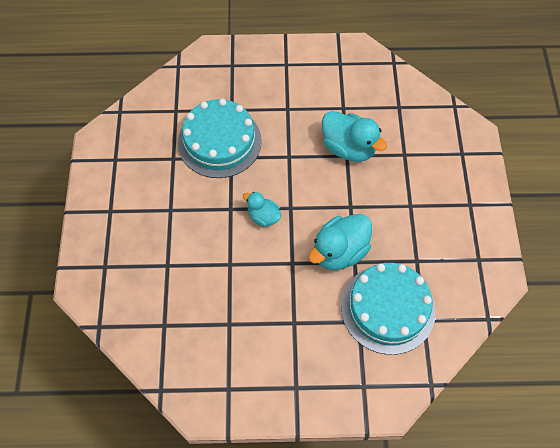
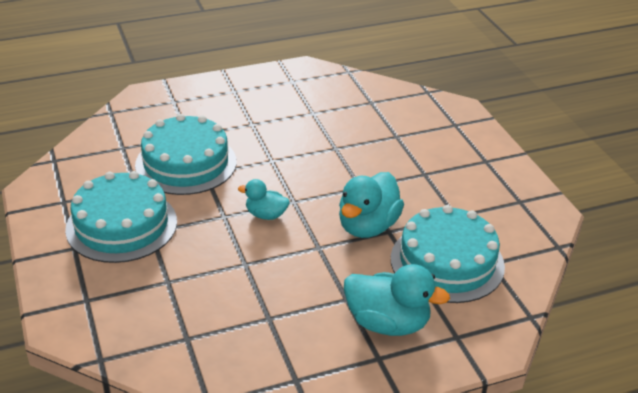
camera: 20 degrees left, 25 degrees down
turquoise duck [322,111,387,162] -> turquoise duck moved to [344,264,450,336]
none -> turquoise cake [65,171,177,263]

